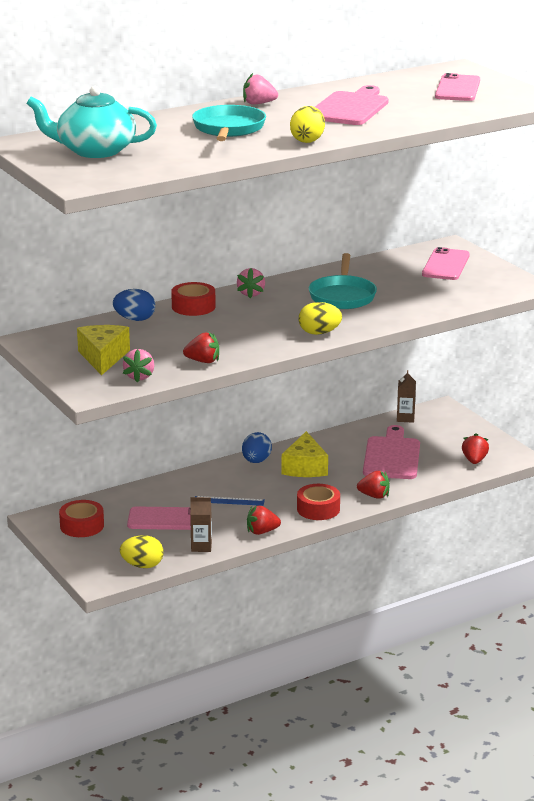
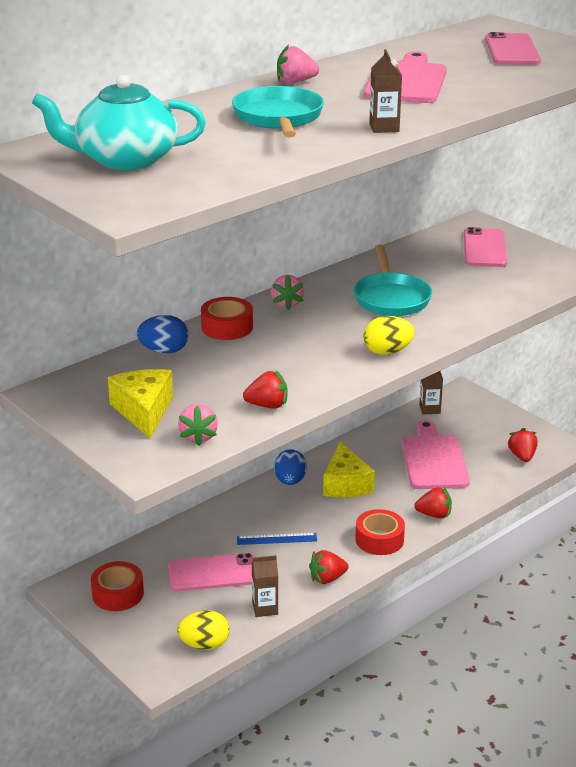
camera: 10 degrees left, 5 degrees up
yellow egg [290,106,325,143] -> brown carton [369,49,402,133]

